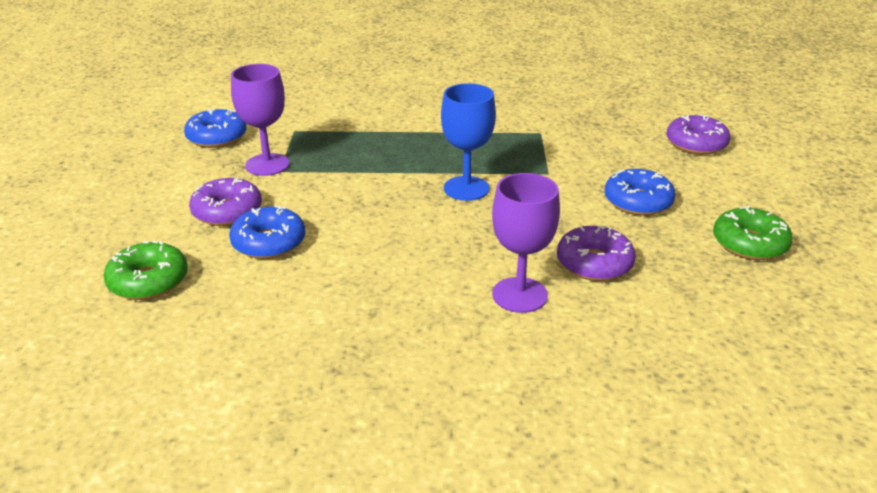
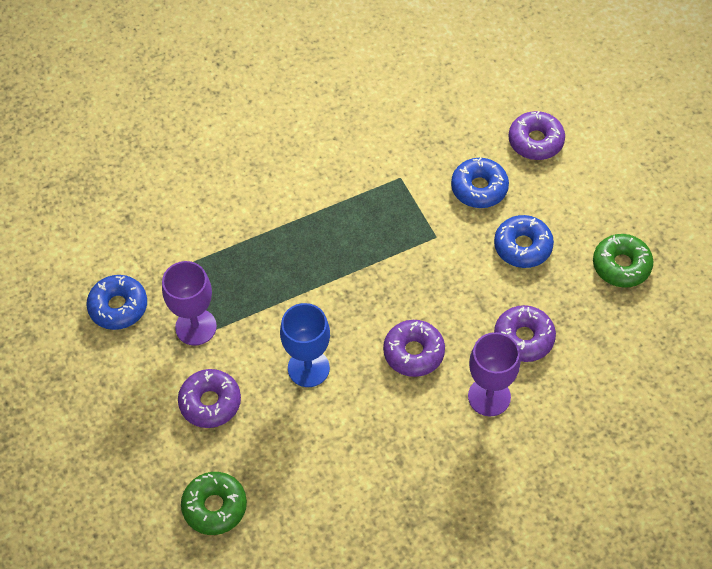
camera: 25 degrees left, 25 degrees up
blue donut [229,206,306,259] -> blue donut moved to [451,158,509,208]
blue goblet [441,83,496,201] -> blue goblet moved to [280,303,330,387]
none -> purple donut [383,320,445,377]

